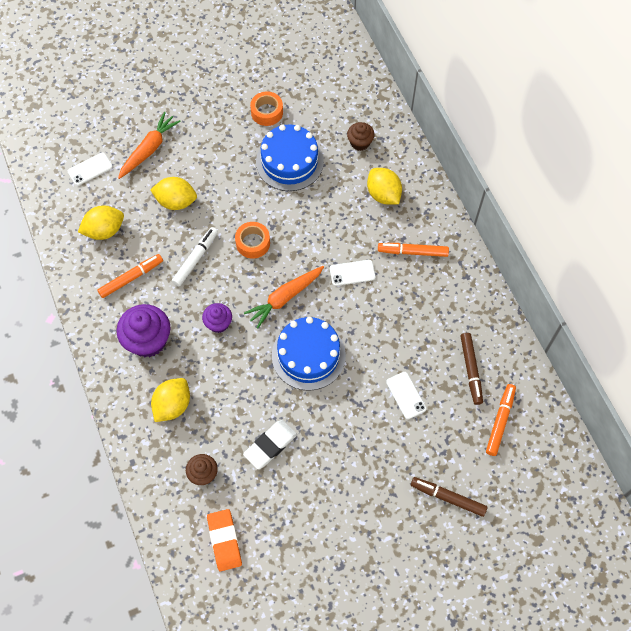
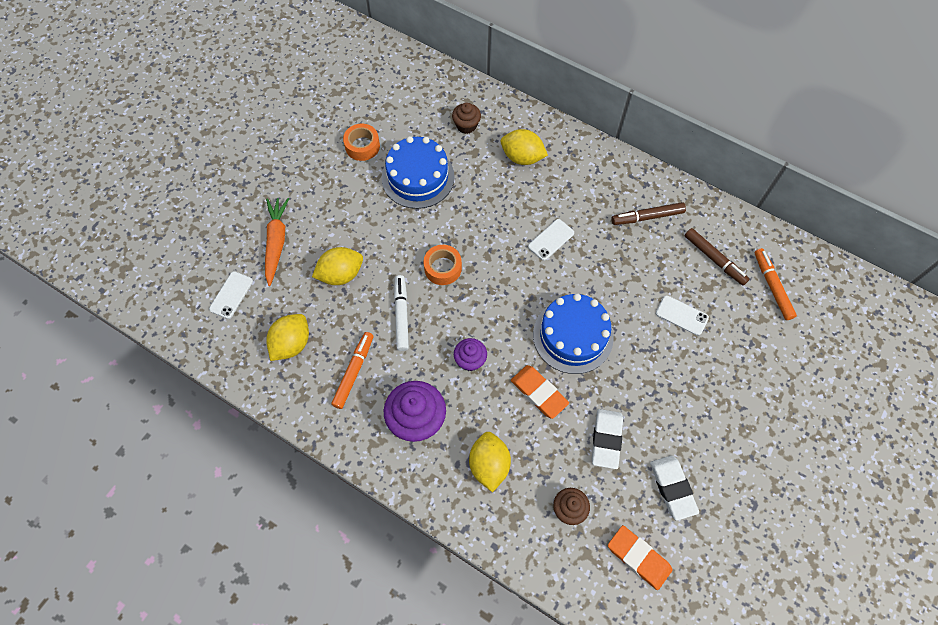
camera: 35 degrees left, 0 degrees up
orange carrot [244,266,324,329] -> none
orange marker [378,243,449,257] -> none
brown marker [411,477,488,517] -> brown marker moved to [611,202,686,225]
none -> orange eraser [511,365,569,419]
none -> white eraser [650,455,699,521]

